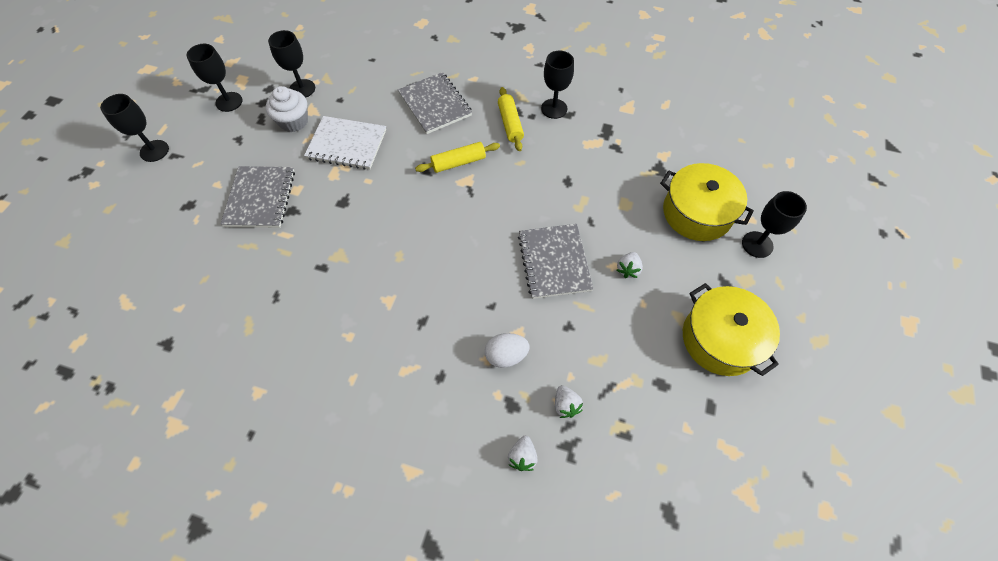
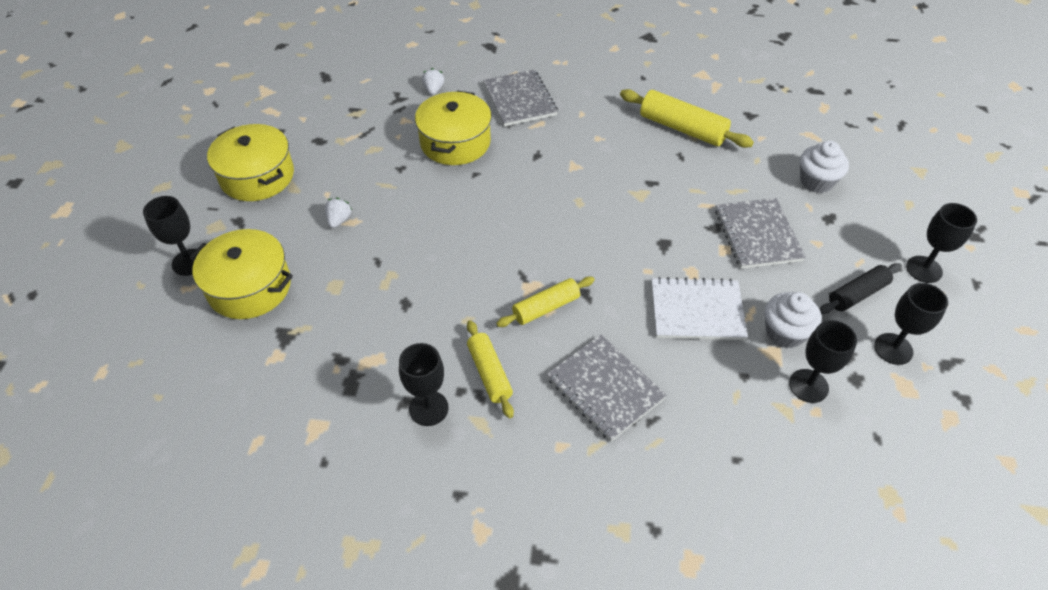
camera: 170 degrees right, 10 degrees down
white egg [485,333,530,368] -> yellow pot [415,90,492,165]
grey notebook [518,224,594,299] -> grey notebook moved to [483,70,558,127]
white strawberry [555,385,583,418] -> none
none -> yellow rolling pin [620,89,754,148]
none -> white cupcake [800,141,849,193]
none -> black rolling pin [820,263,902,314]

